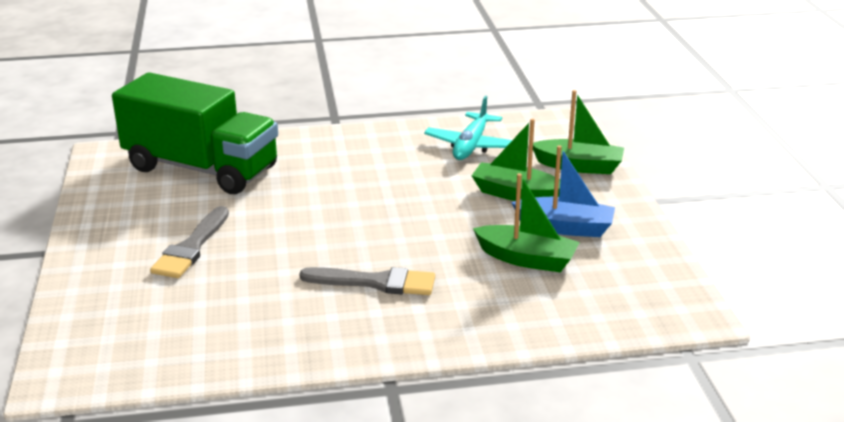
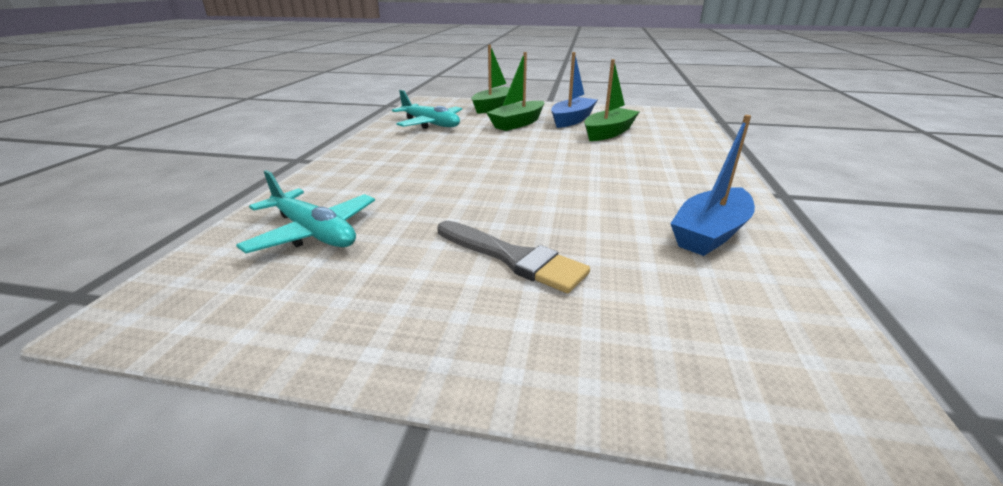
camera: 70 degrees left, 0 degrees up
green truck [112,72,278,194] -> turquoise plane [236,170,375,253]
grey brush [299,267,435,295] -> none
none -> blue boat [670,115,755,256]

